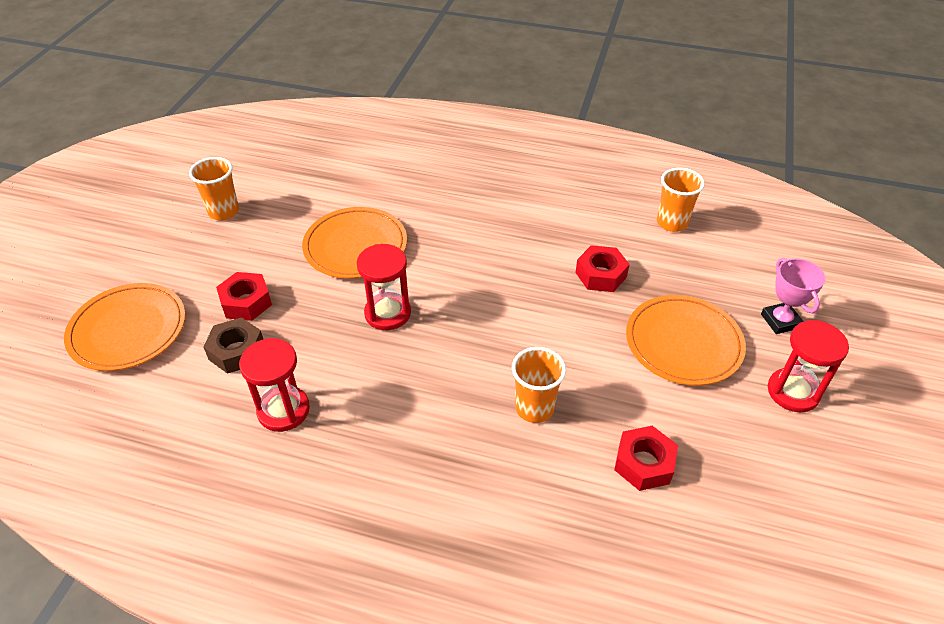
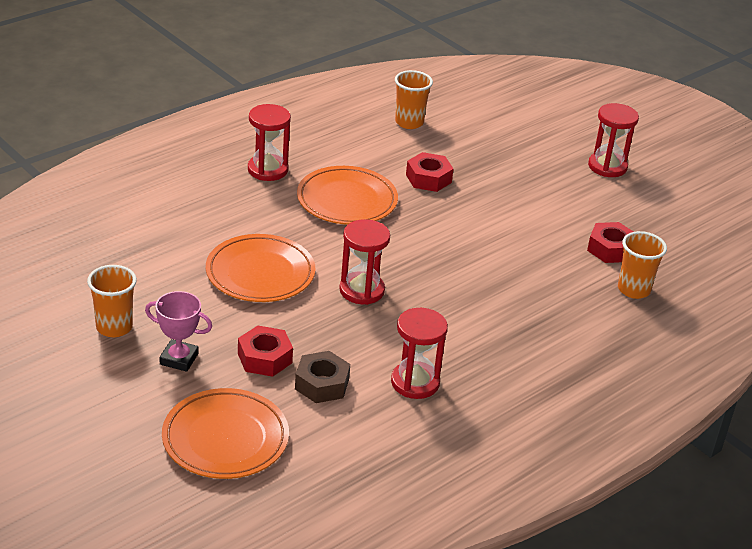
camera: 60 degrees left, 10 degrees down
orange cup [512,347,566,423] -> orange cup moved to [618,231,667,299]
orange plate [626,295,746,386] -> orange plate moved to [297,166,398,225]
pink trophy [761,258,825,334] -> pink trophy moved to [145,291,212,372]
none -> red hourglass [248,104,291,181]

